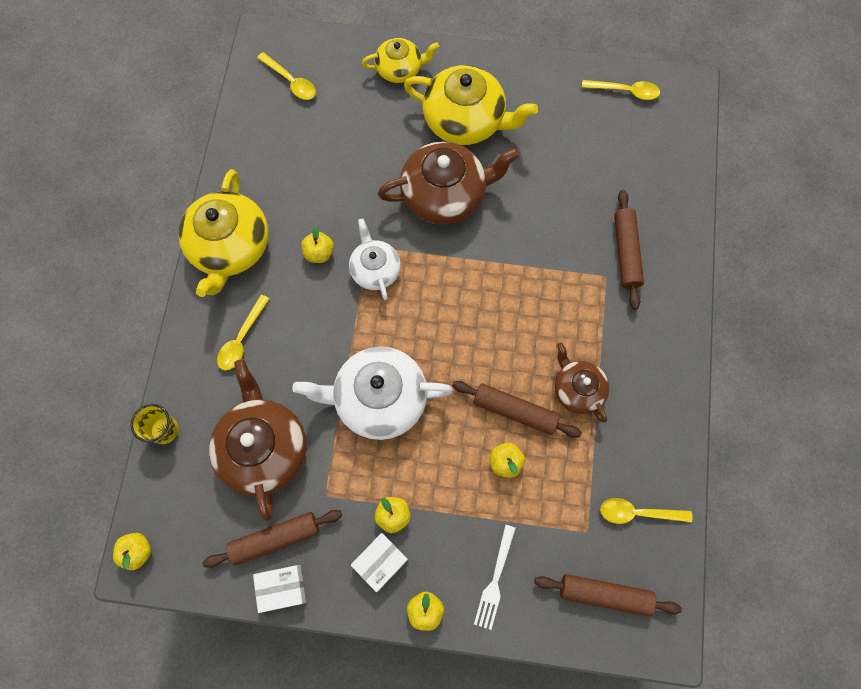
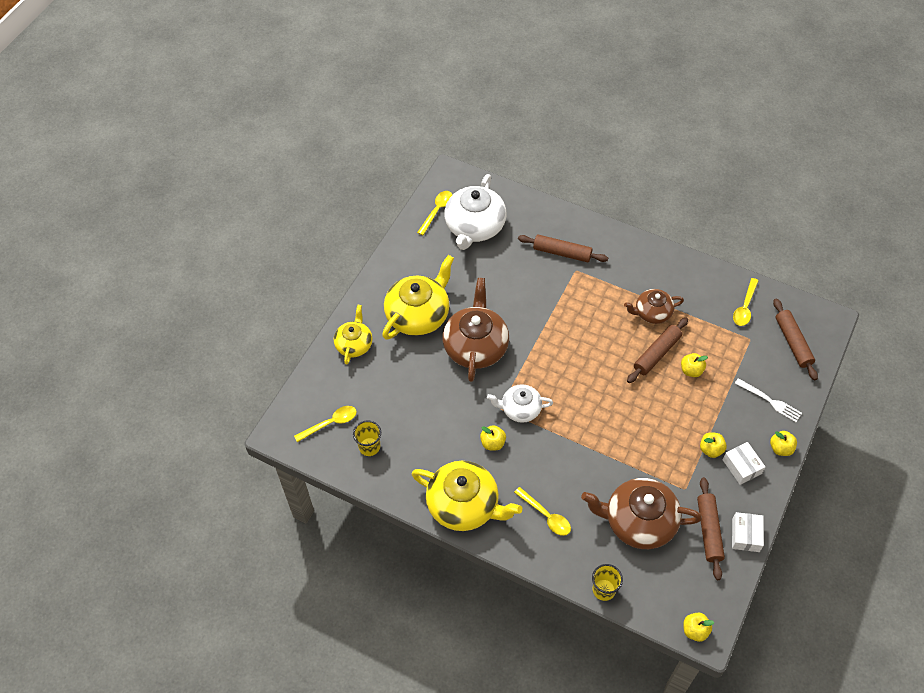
camera: 70 degrees left, 15 degrees down
white teapot [292,347,453,440] -> white teapot moved to [444,174,507,250]
brown rolling pin [534,574,682,617] -> brown rolling pin turned 45 degrees counterclockwise [773,298,818,380]
none -> yellow cup [353,420,381,456]

